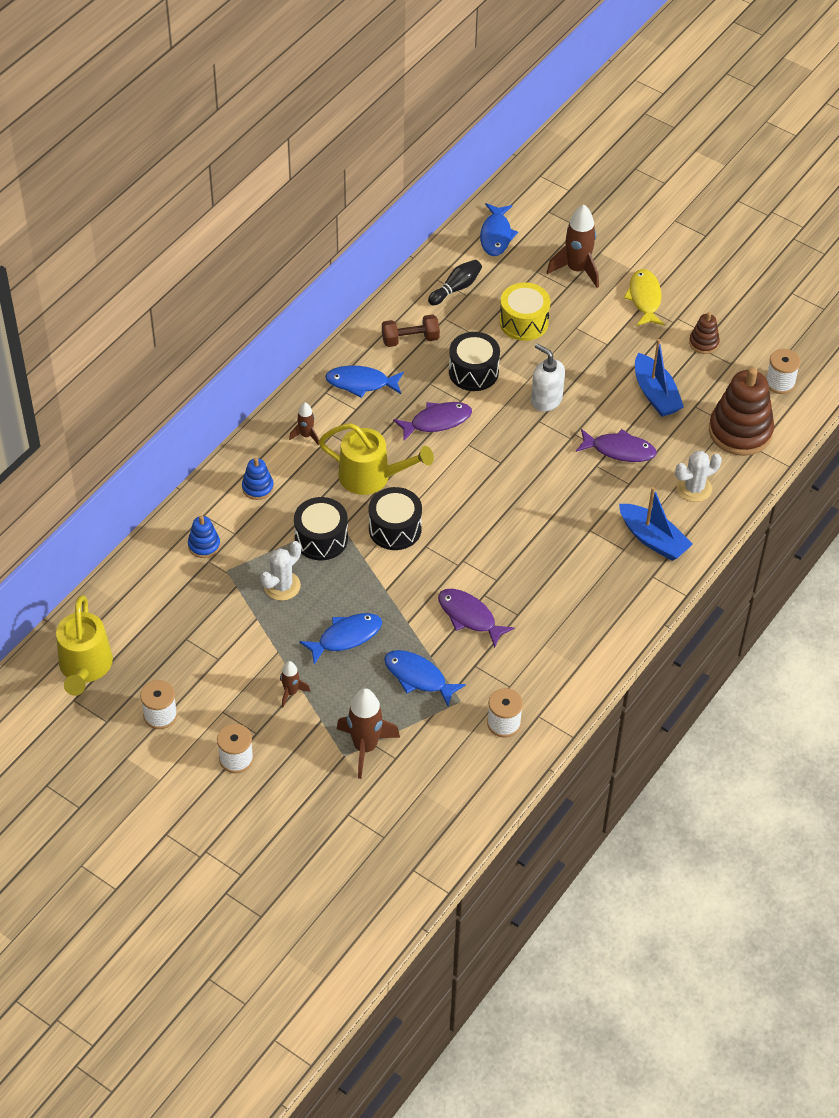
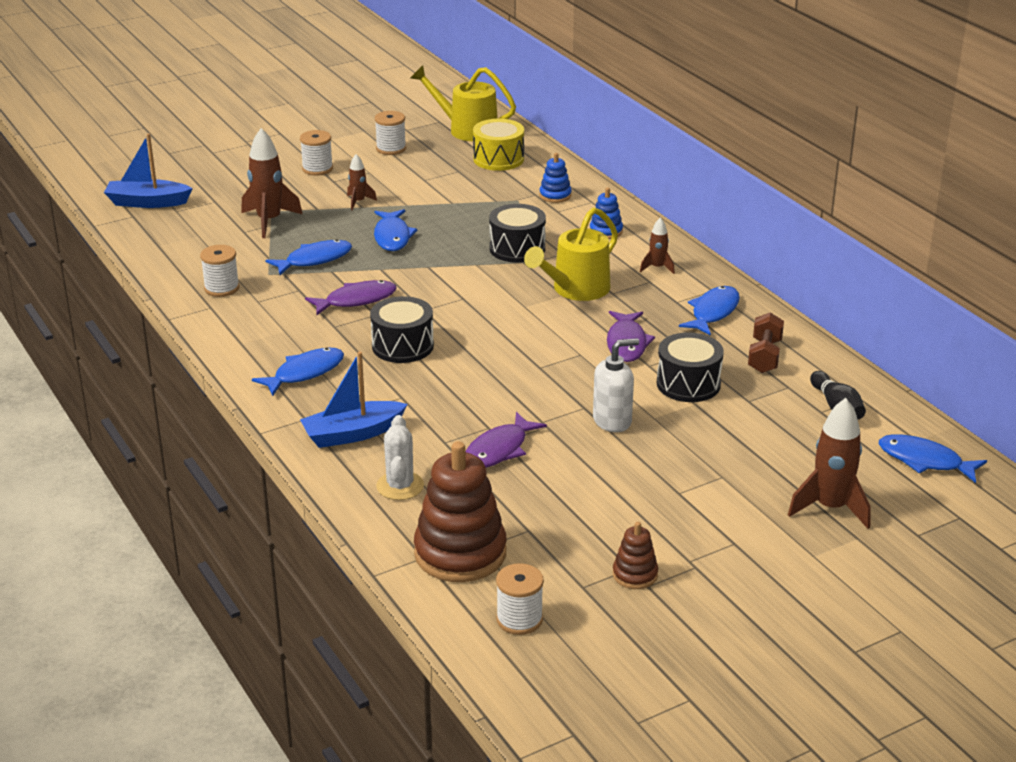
camera: 115 degrees right, 20 degrees down
white cactus [260,541,301,601] -> none
black drum [369,487,422,550] -> black drum moved to [370,296,434,363]
yellow drum [499,283,550,341] -> yellow drum moved to [473,119,524,171]
yellow fish [624,269,664,326] -> none
blue boat [635,339,684,417] -> blue boat moved to [104,134,193,208]
none -> blue fish [252,348,344,396]

